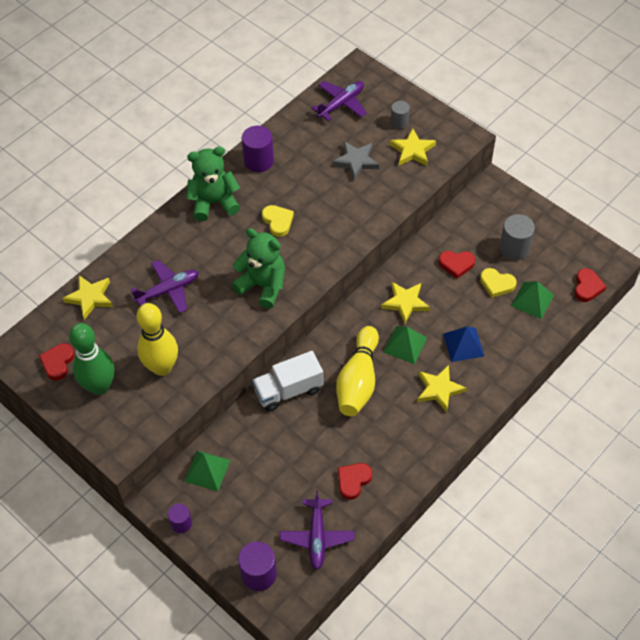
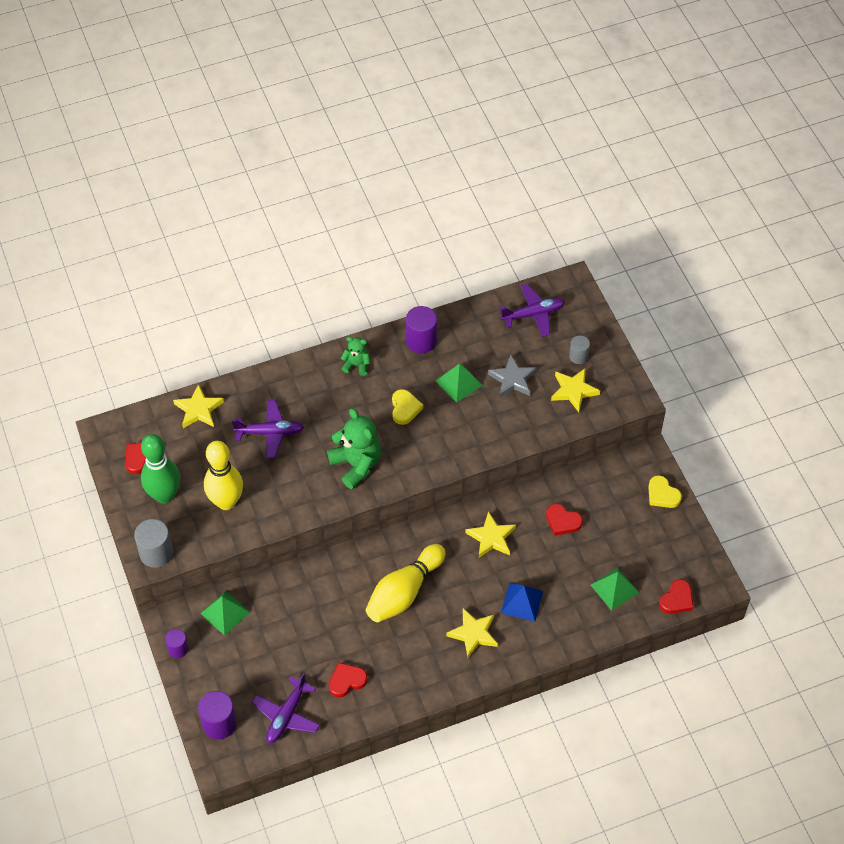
camera: 25 degrees right, 0 degrees up
green teddy bear [186,146,240,221] -> green teddy bear [341,337,370,376], size x0.55
white truck [252,351,324,411] -> none
green pyramid [383,326,427,364] -> green pyramid moved to [436,363,482,403]
yellow heart [480,268,517,298] -> yellow heart moved to [648,475,682,508]
grey cylinder [499,214,535,260] -> grey cylinder moved to [134,519,173,568]

